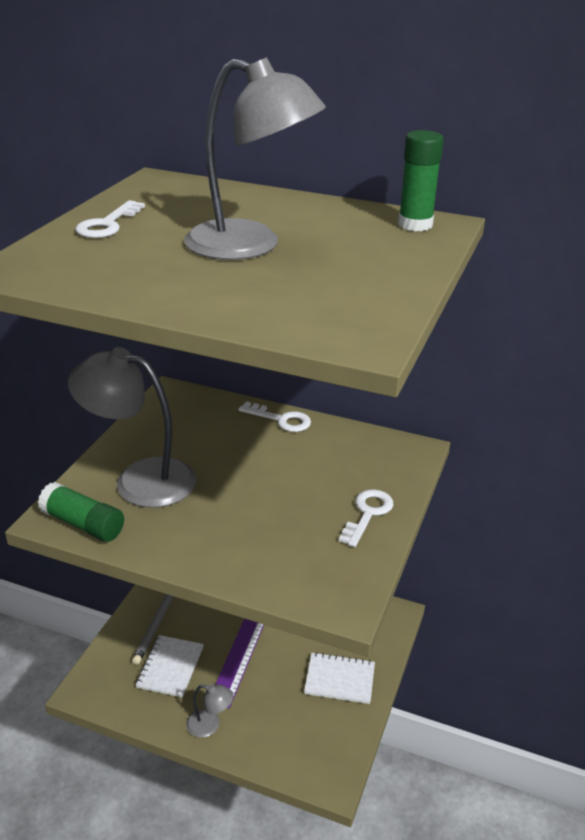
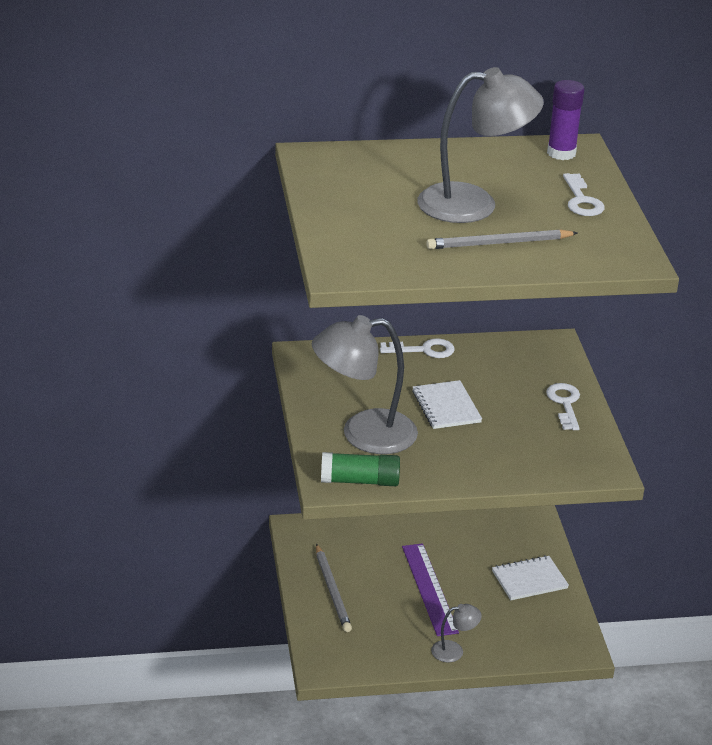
camera: 30 degrees left, 0 degrees up
white key [75,200,145,238] -> white key moved to [563,173,605,216]
white notebook [136,635,204,698] -> white notebook moved to [412,380,482,429]
green glue stick [398,130,444,231] -> purple glue stick [547,80,584,160]
none -> grey pencil [426,229,578,249]

